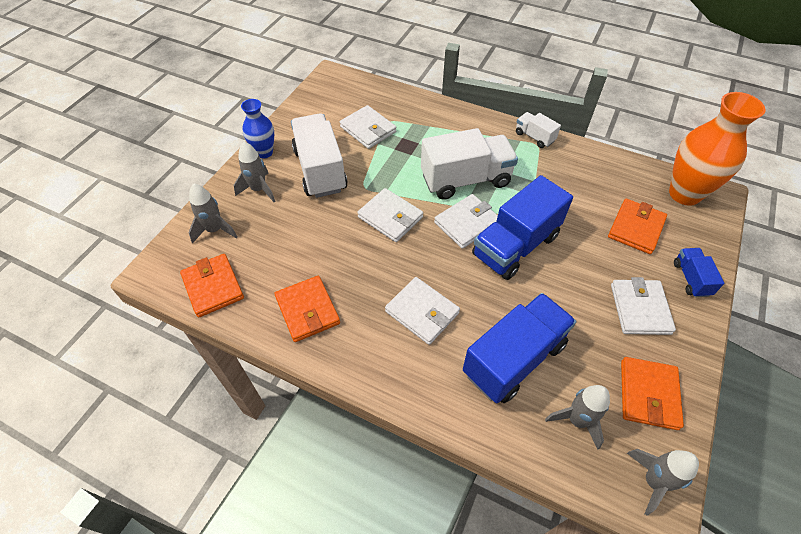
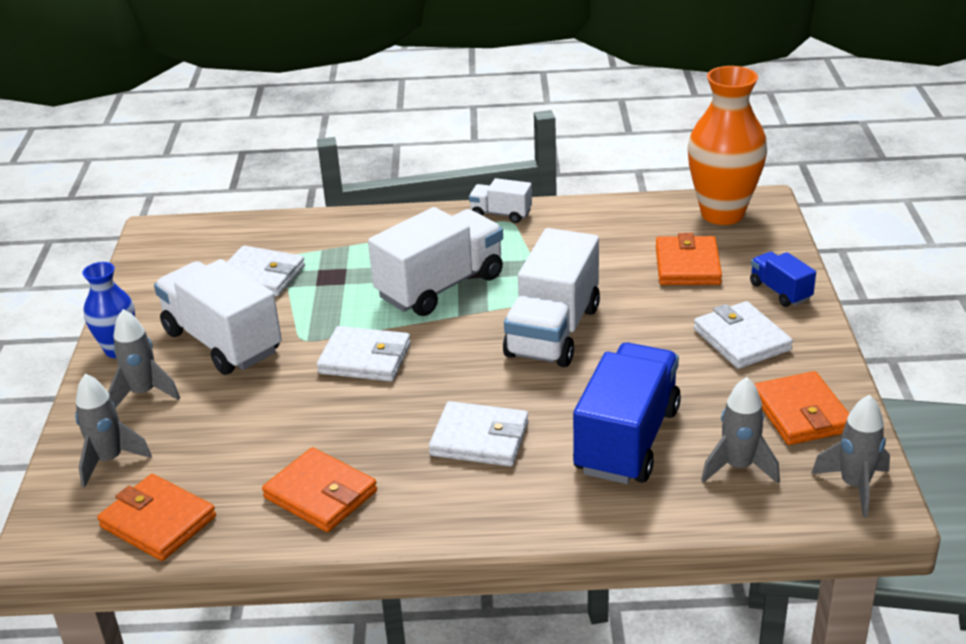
camera: 25 degrees left, 20 degrees down
white wallet [434,194,498,249] -> none
blue truck [472,175,573,280] -> white truck [503,228,600,367]

